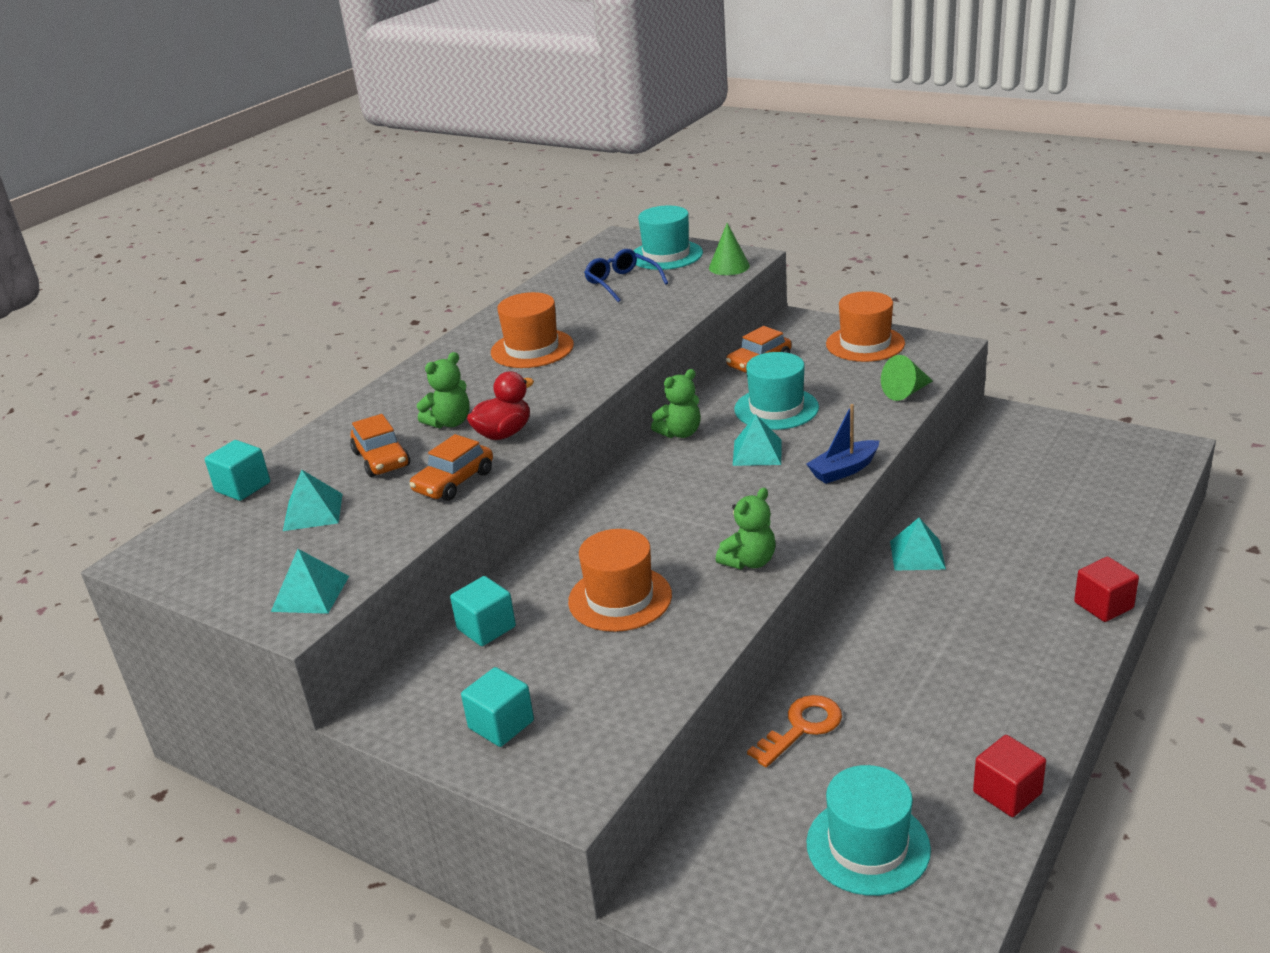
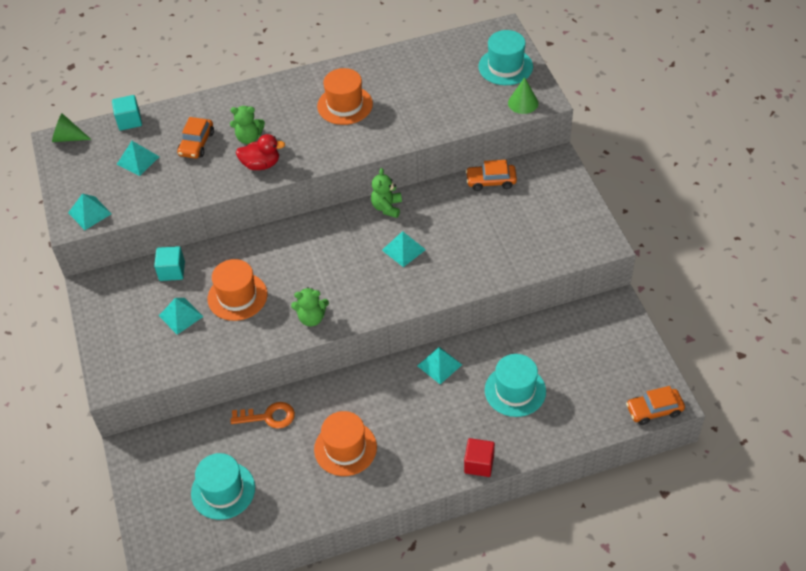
camera: 40 degrees right, 20 degrees up
orange car [409,434,493,501] -> orange car moved to [626,386,685,425]
turquoise cube [461,667,534,747] -> none
blue glasses [584,249,668,302] -> none
green teddy bear [651,369,701,438] -> green teddy bear turned 90 degrees clockwise [371,168,402,218]
turquoise hat [734,352,819,430] -> turquoise hat moved to [485,354,546,417]
blue boat [806,404,879,484] -> none
orange hat [826,291,905,362] -> orange hat moved to [314,411,377,476]
green cone [881,355,933,401] -> green cone moved to [52,113,92,142]
red cube [973,735,1046,817] -> none
none -> turquoise pyramid [159,298,204,335]

